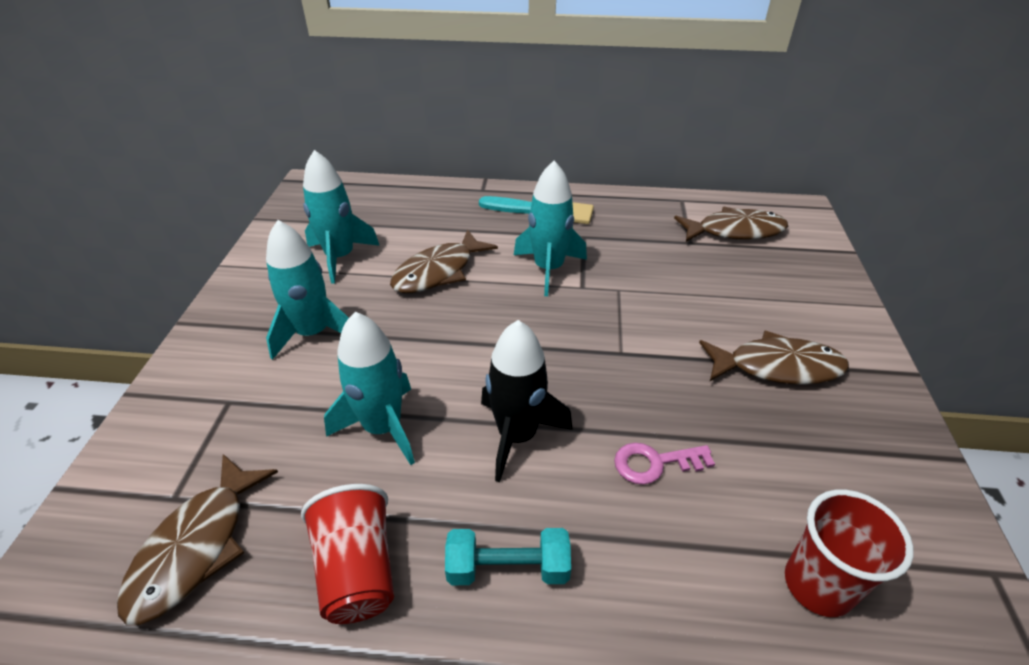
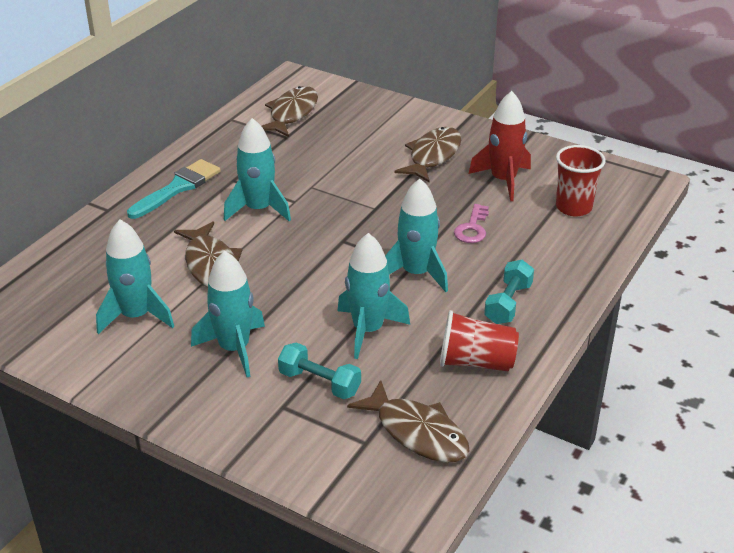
camera: 65 degrees left, 5 degrees down
black rocket [481,320,573,482] -> turquoise rocket [385,179,448,292]
none -> turquoise dumbbell [278,343,361,399]
none -> red rocket [469,91,531,201]

